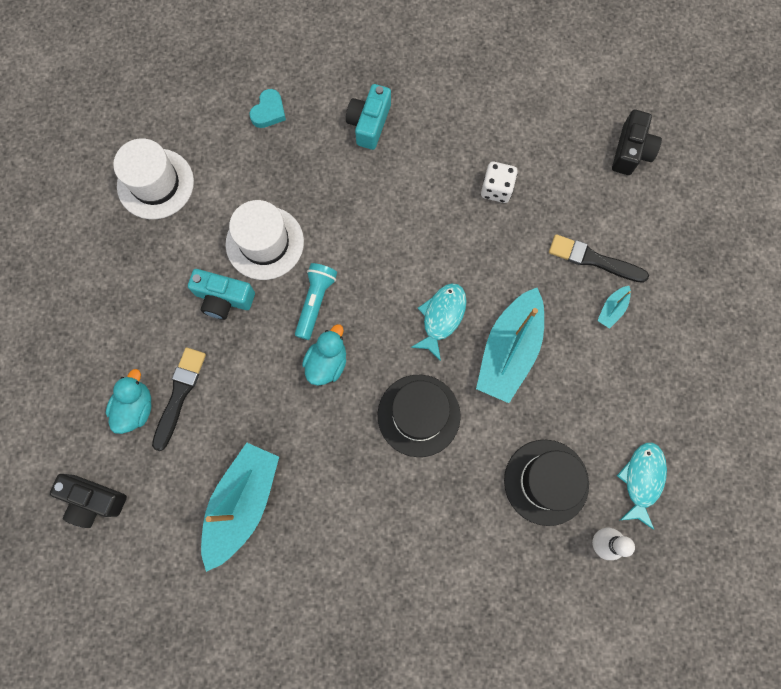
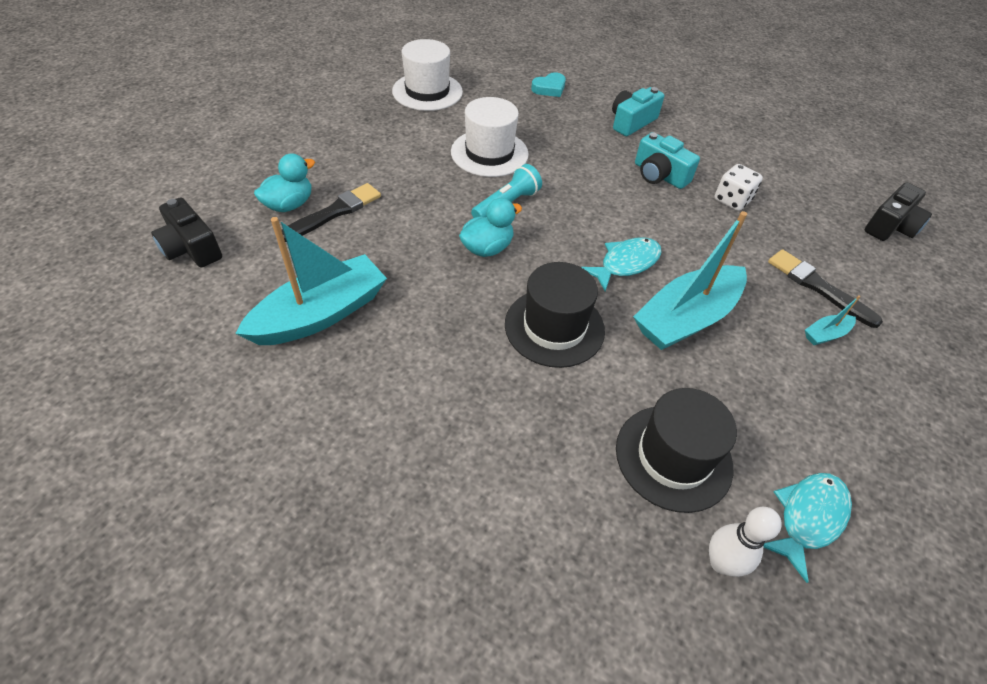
camera: 25 degrees right, 25 degrees down
turquoise camera [188,269,255,320] -> turquoise camera moved to [635,132,700,189]

